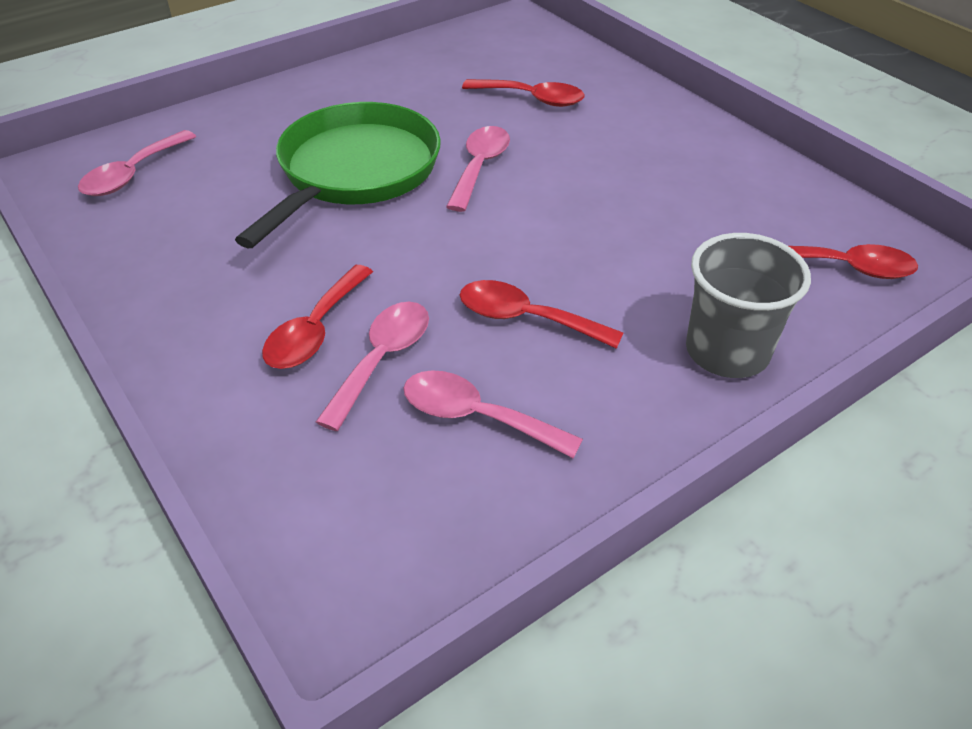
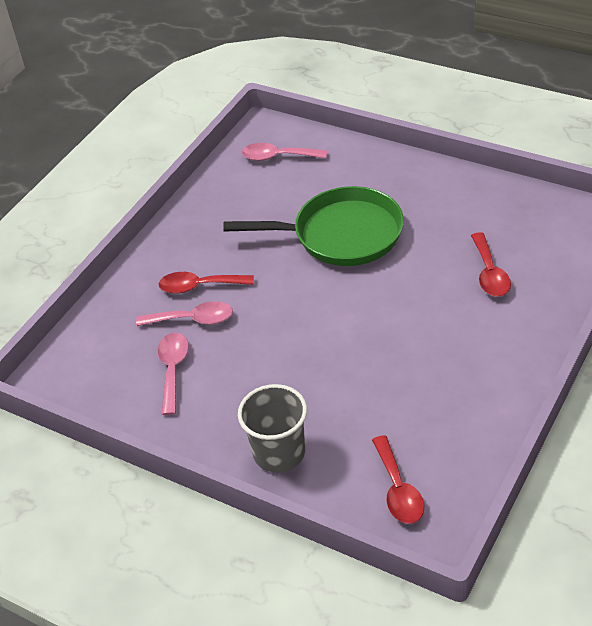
camera: 70 degrees right, 0 degrees up
pink spoon [446,126,510,212] -> none
red spoon [460,280,623,349] -> none

